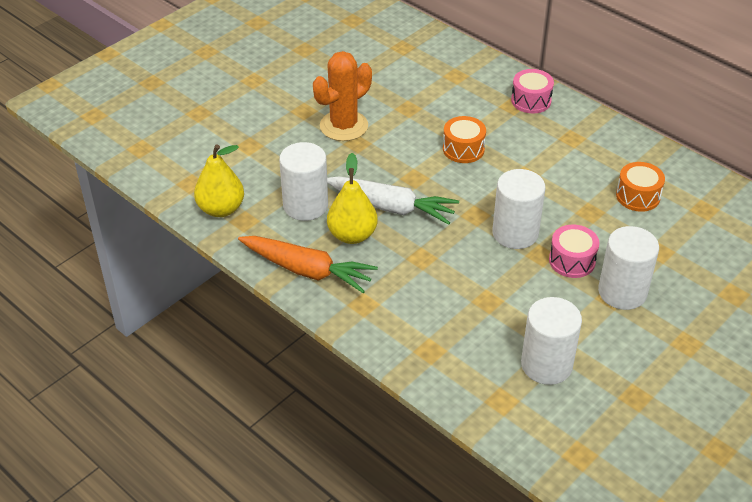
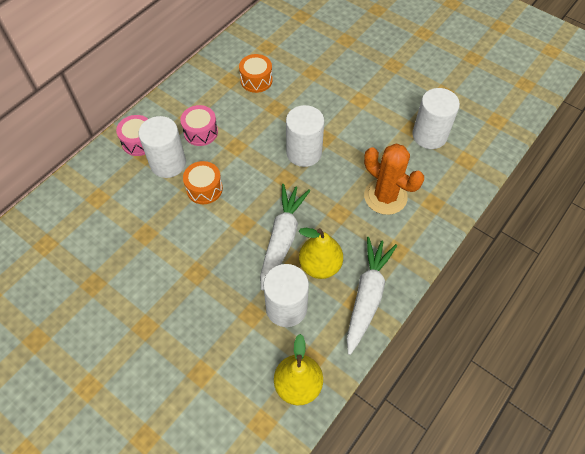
camera: 95 degrees left, 15 degrees up
orange carrot [238,236,378,293] -> white carrot [347,237,397,355]
orange cactus [313,51,372,141] -> orange cactus moved to [364,144,424,215]
pink drum [549,225,599,278] -> pink drum moved to [180,105,218,146]
white cylinder [598,226,659,310] -> white cylinder moved to [139,116,186,178]

